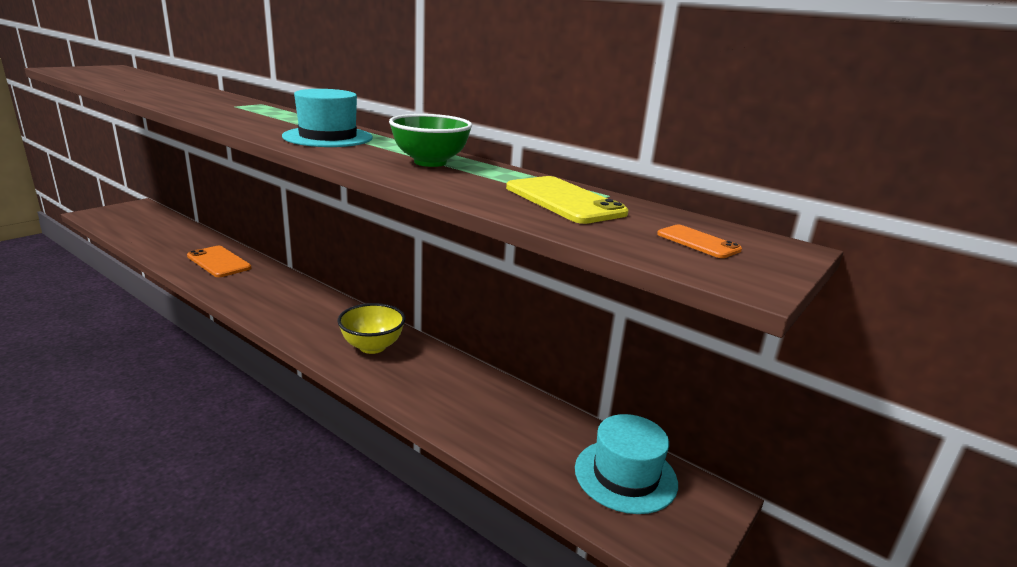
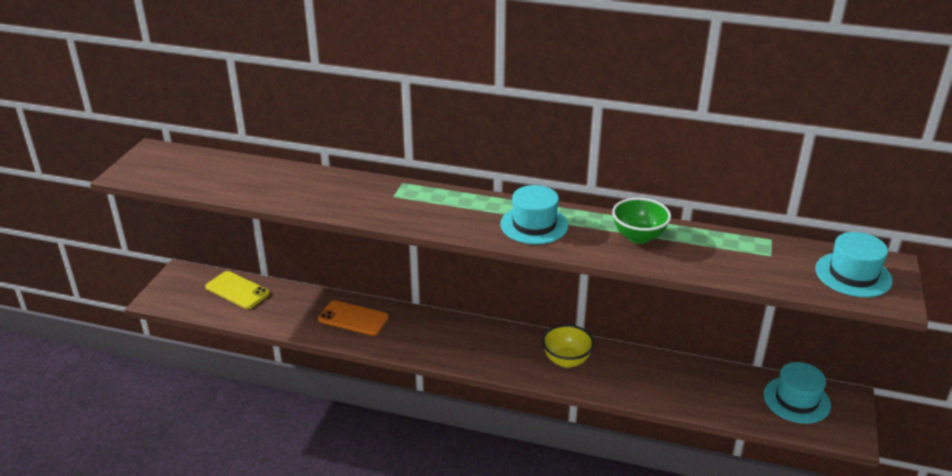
camera: 20 degrees left, 10 degrees up
yellow phone [506,176,629,224] -> yellow phone moved to [205,271,270,309]
orange phone [657,224,742,258] -> turquoise hat [815,232,893,297]

